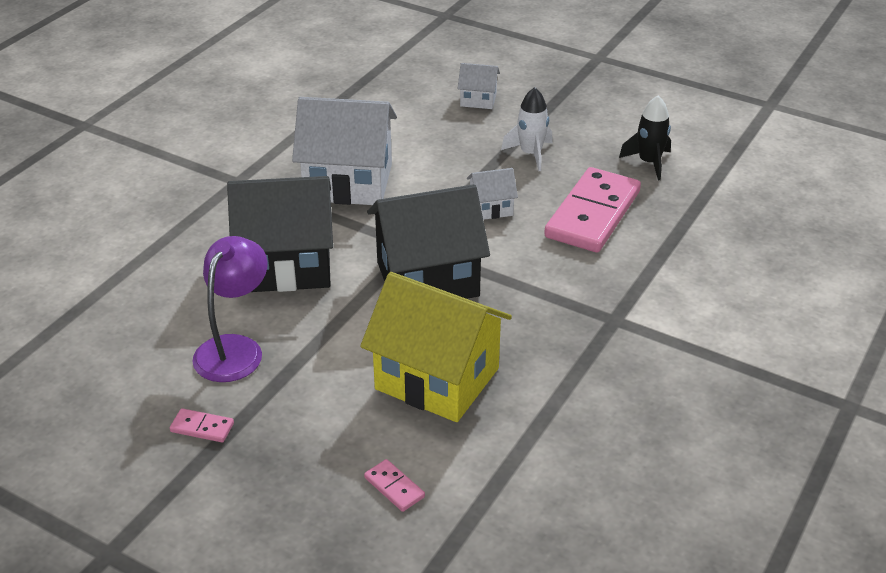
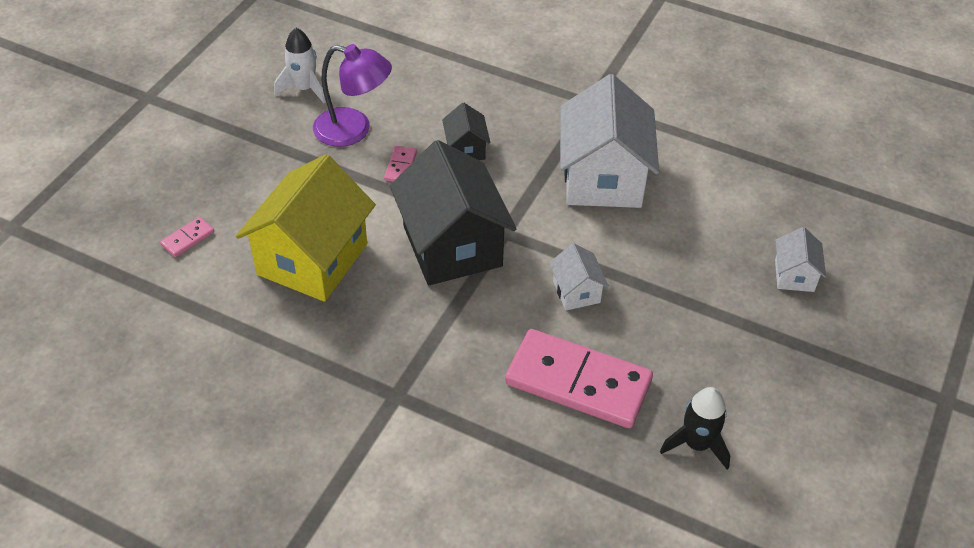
camera: 85 degrees right, 10 degrees up
pink domino [170,408,234,442] -> pink domino moved to [384,146,417,182]
black house [227,176,333,292] -> black house [442,103,490,160], size x0.46
white rocket [501,87,553,171] -> white rocket moved to [274,28,326,103]

